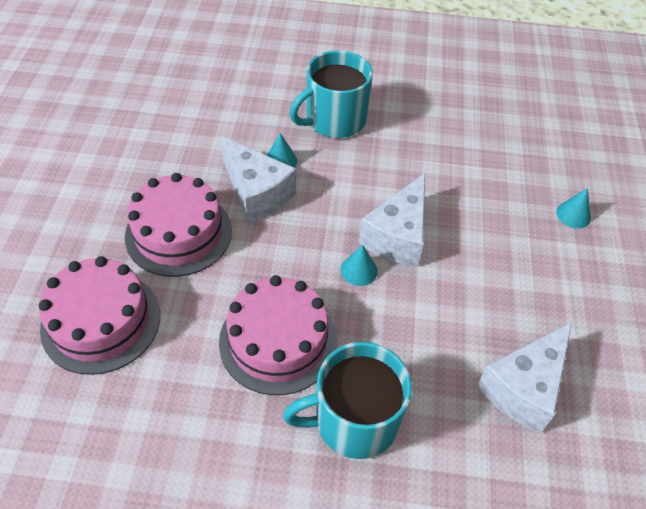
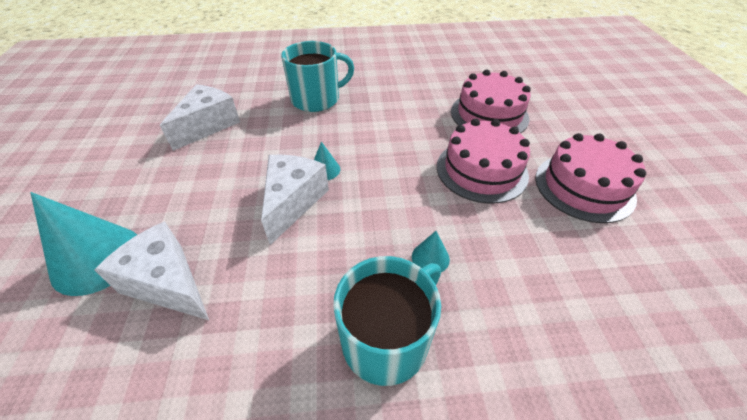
camera: 170 degrees right, 5 degrees down
pink cake [219,275,337,395] -> pink cake moved to [535,133,646,223]
white cheese [220,136,296,223] -> white cheese moved to [95,221,209,320]
turquoise cone [556,188,591,228] -> turquoise cone [31,192,137,296], size x2.16

